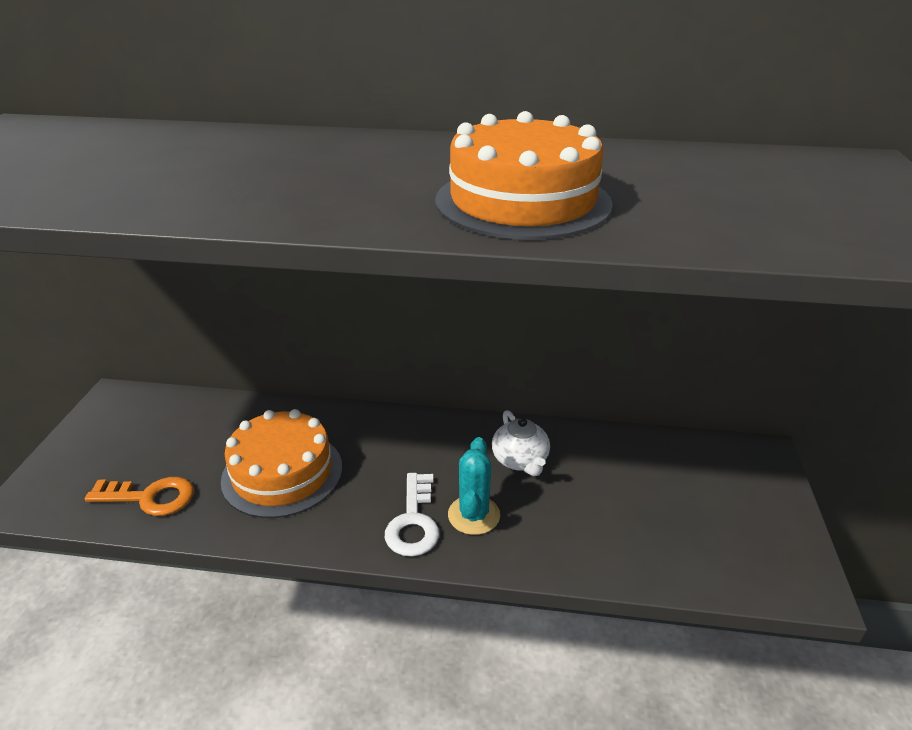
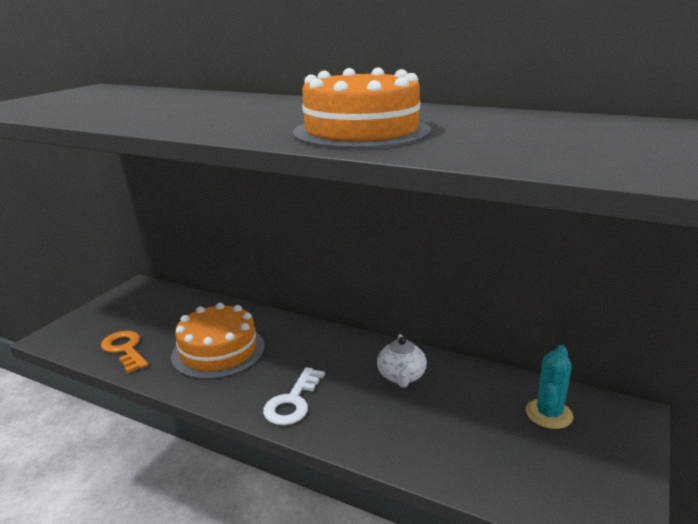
camera: 20 degrees right, 10 degrees down
orange key [85,477,194,516] -> orange key turned 150 degrees counterclockwise [101,331,148,373]
turquoise cactus [448,437,500,535] -> turquoise cactus moved to [526,345,573,429]

